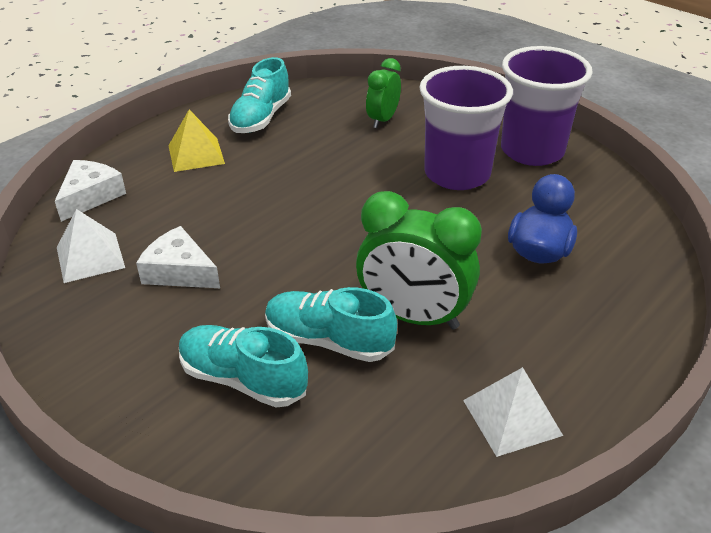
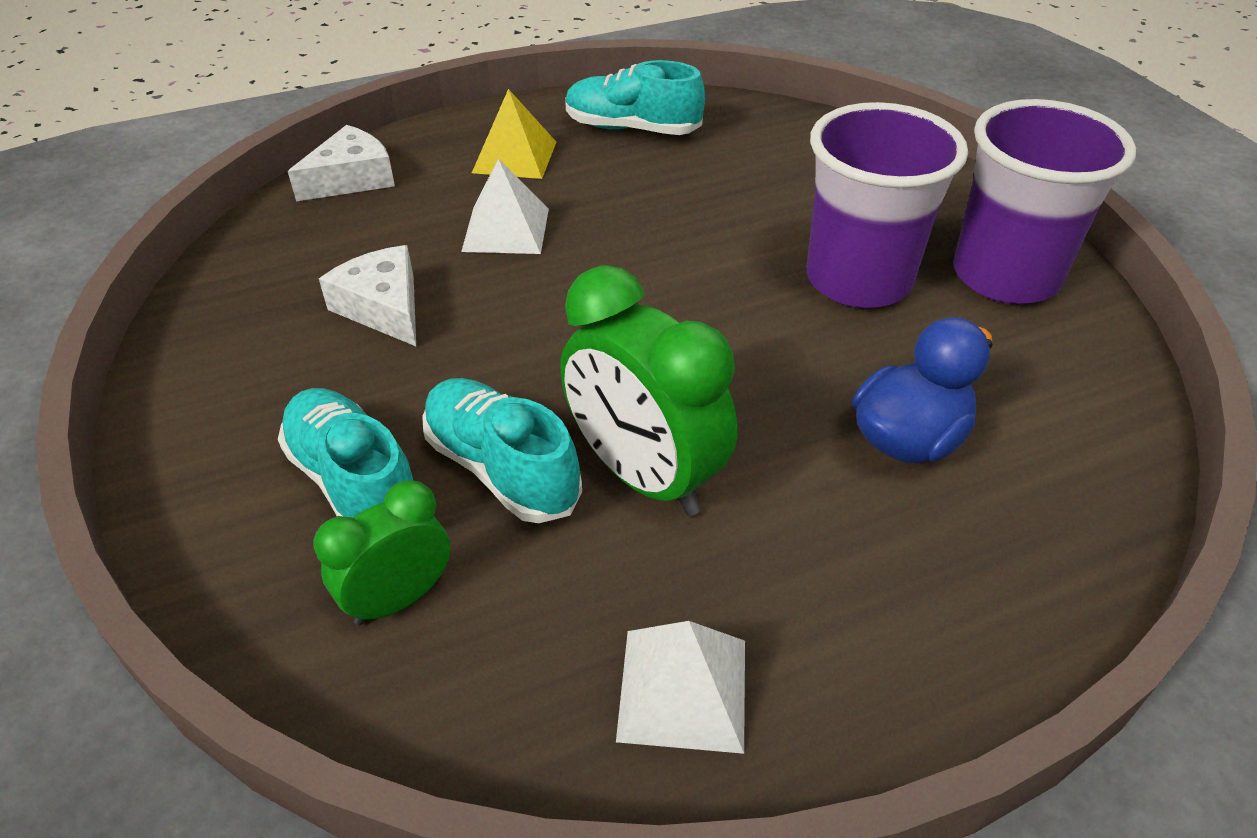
camera: 25 degrees right, 5 degrees up
white pyramid [57,209,125,283] -> white pyramid moved to [461,159,549,254]
turquoise shoe [228,57,291,133] -> turquoise shoe turned 60 degrees clockwise [566,60,705,135]
green clock [366,58,401,128] -> green clock moved to [314,480,450,625]

